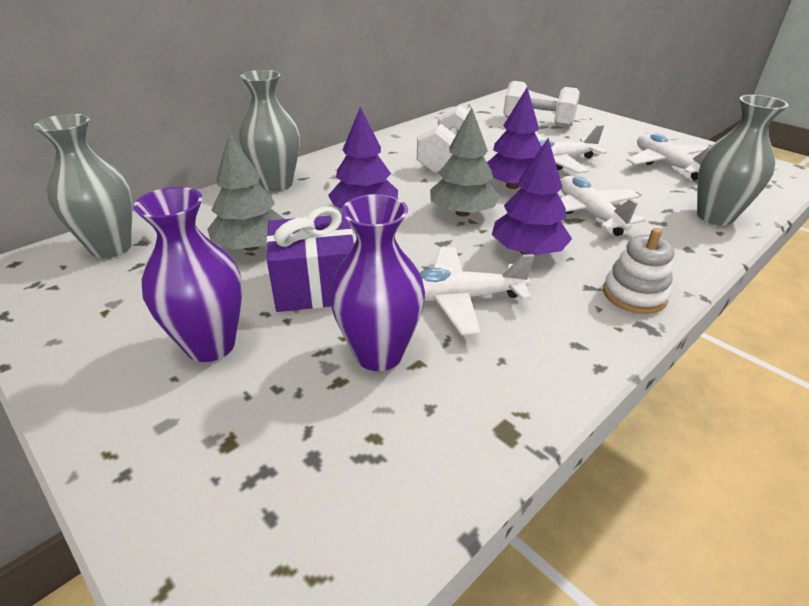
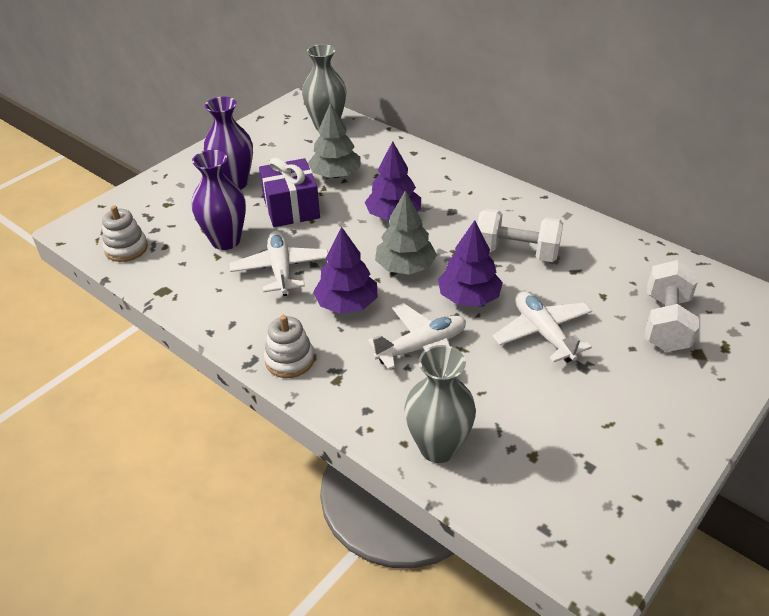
camera: 85 degrees right, 5 degrees up
grey vase [239,70,300,191] -> none
white plane [626,134,710,180] -> none
none -> white stacking toy [102,205,148,262]

